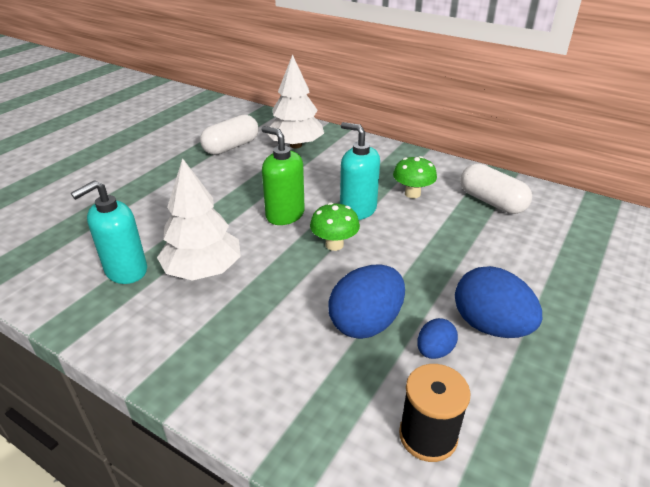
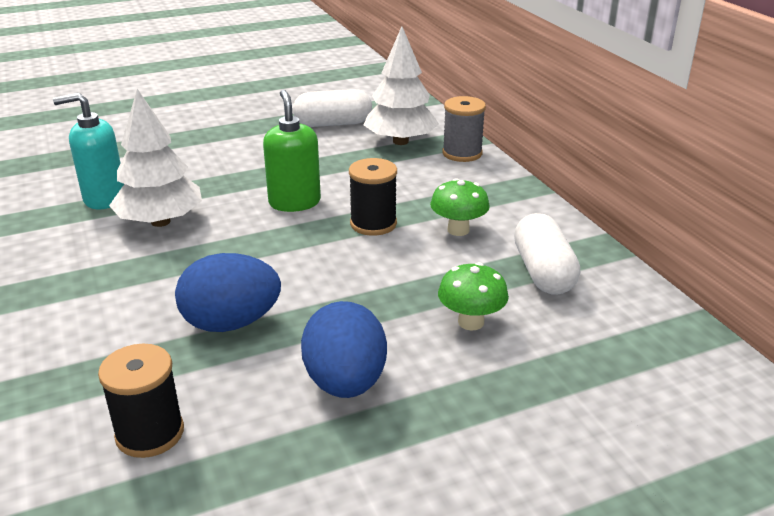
camera: 35 degrees right, 5 degrees down
green mushroom [310,202,360,251] -> green mushroom moved to [438,262,509,330]
turquoise soap dispenser [340,122,380,220] -> black spool [349,158,397,236]
blue egg [417,318,458,359] -> none
none -> grey spool [442,96,486,162]

